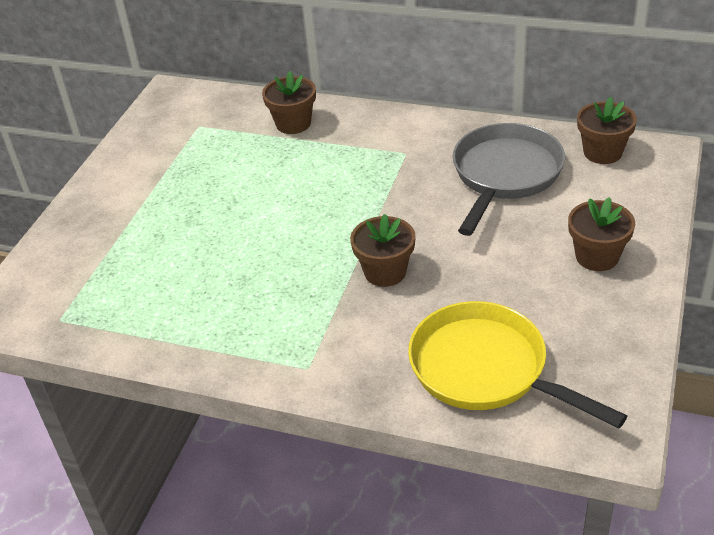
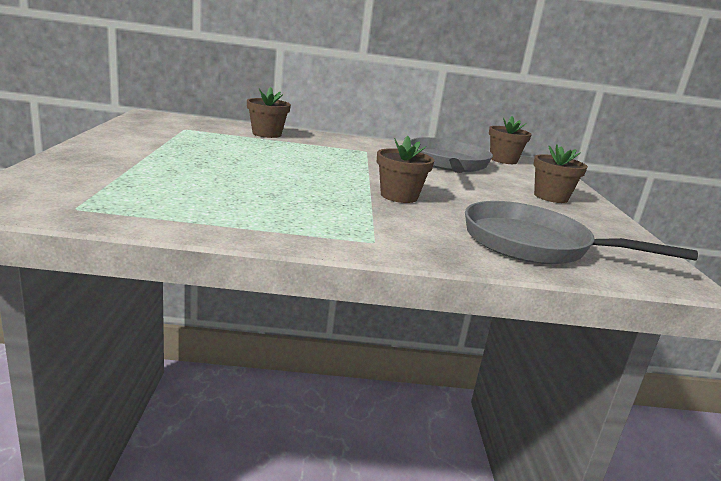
camera: 25 degrees left, 20 degrees down
yellow pan [408,301,627,428] -> grey pan [465,201,698,264]

